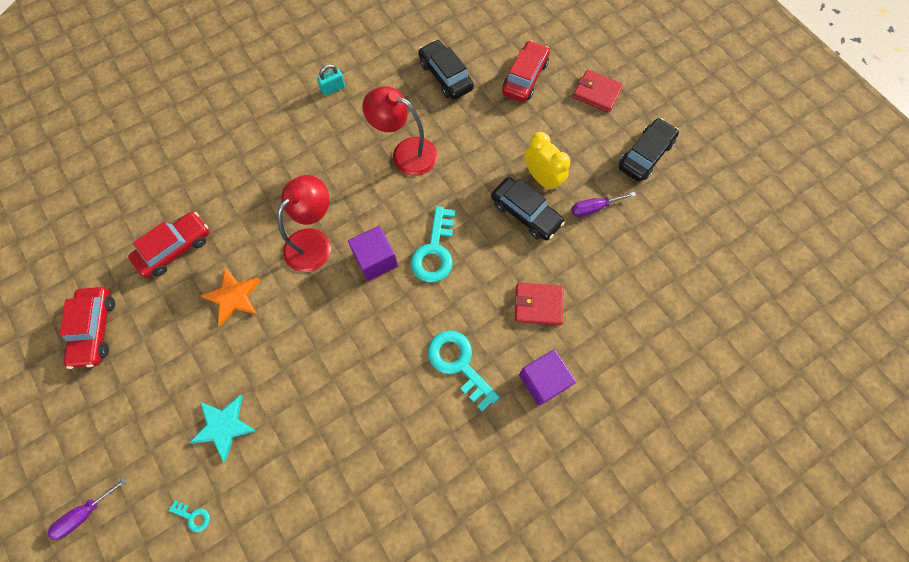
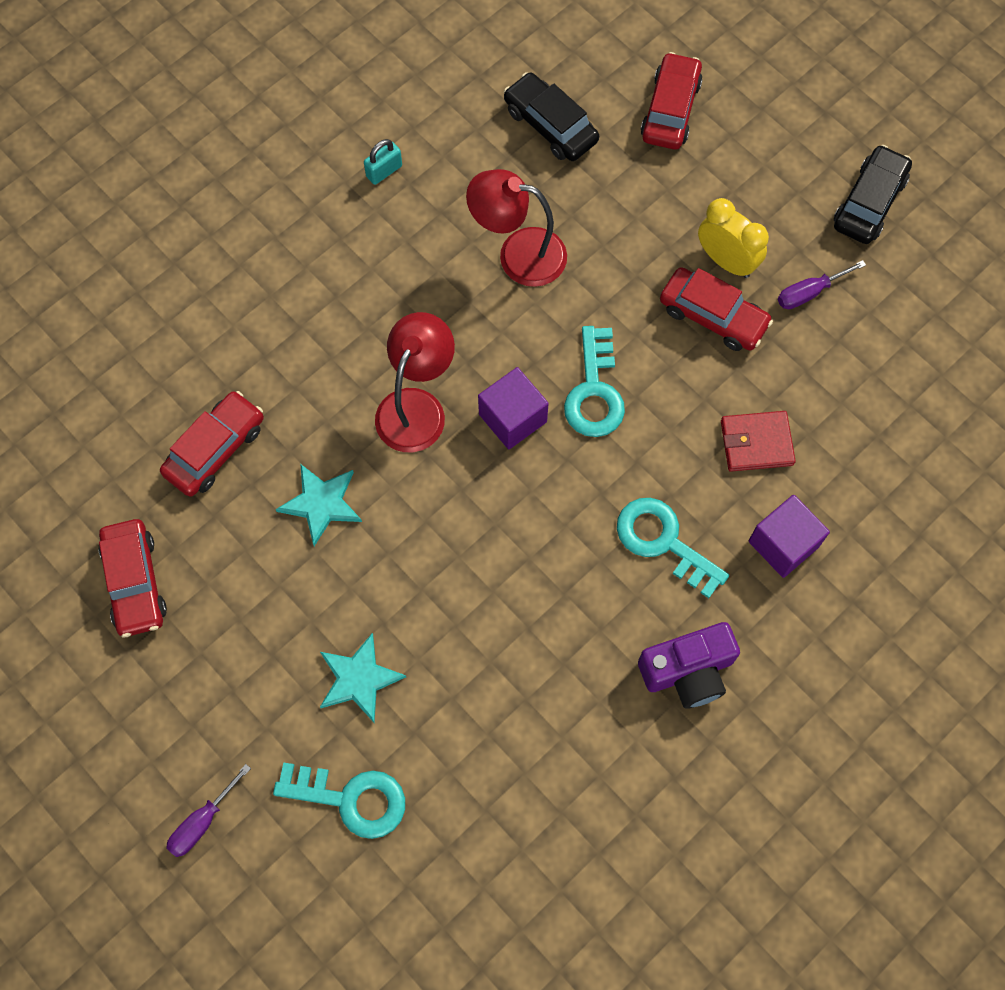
camera: 10 degrees left, 0 degrees up
turquoise key [169,500,210,532] -> turquoise key [273,762,405,839], size x2.23
orange star [201,268,261,326] -> turquoise star [276,465,362,546]
black car [491,177,565,241] -> red car [660,267,773,351]
red wallet [573,69,624,113] -> none
none -> purple camera [638,622,740,709]

